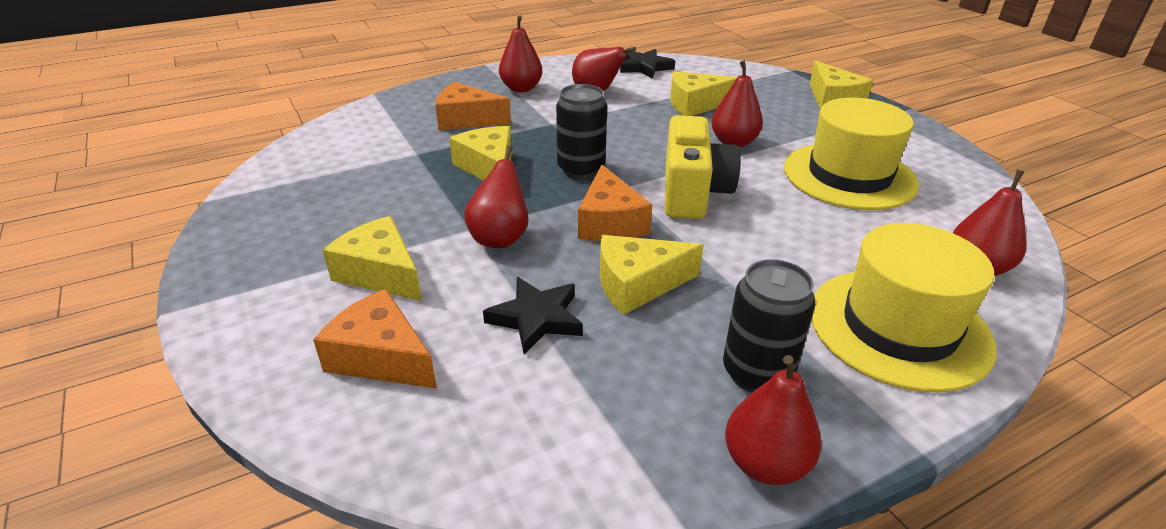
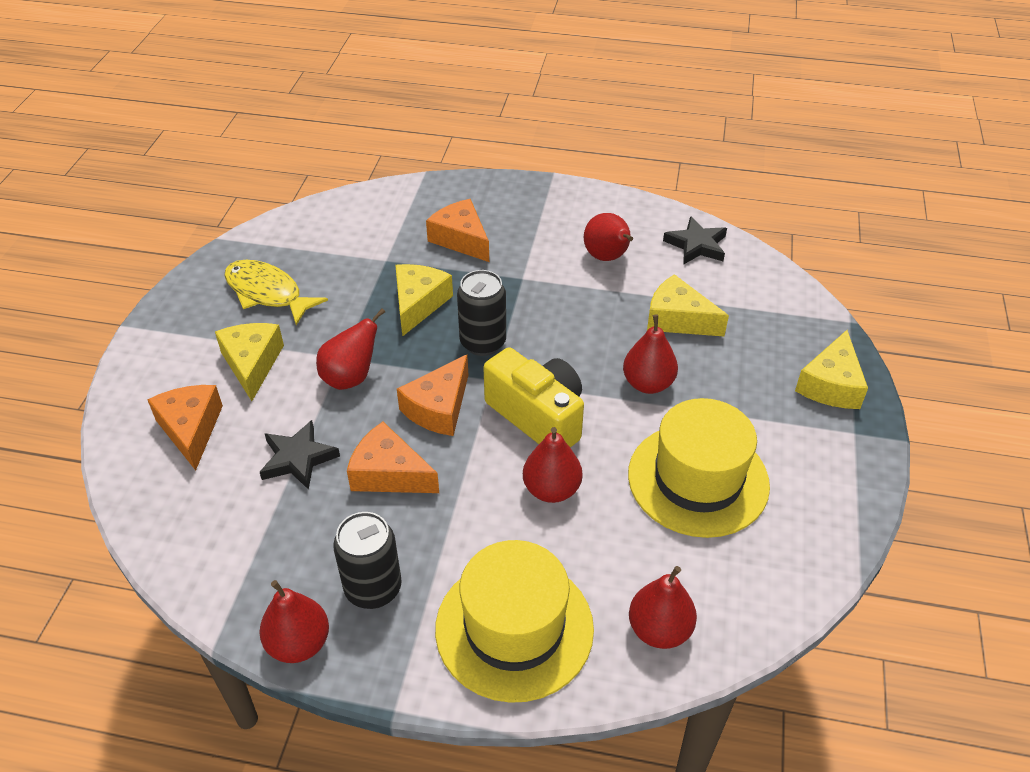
camera: 40 degrees right, 10 degrees up
red pear [499,15,543,92] -> red pear moved to [523,427,582,503]
yellow cheese [600,235,704,315] -> orange cheese [347,422,439,493]
yellow camera [665,115,741,219] -> yellow camera turned 90 degrees counterclockwise [483,347,584,448]
none -> yellow fish [224,260,328,325]

